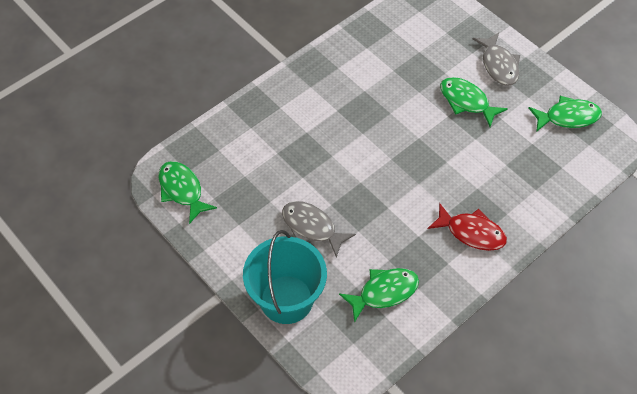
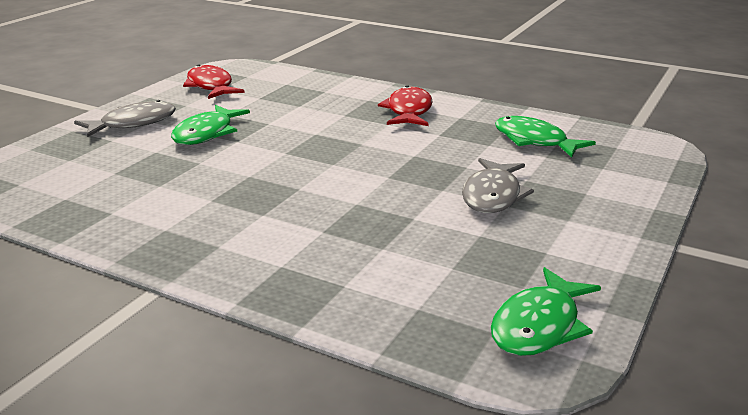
camera: 110 degrees left, 30 degrees down
turquoise bucket [243,230,327,324] -> none
green fish [528,96,602,132] -> red fish [183,64,244,99]

